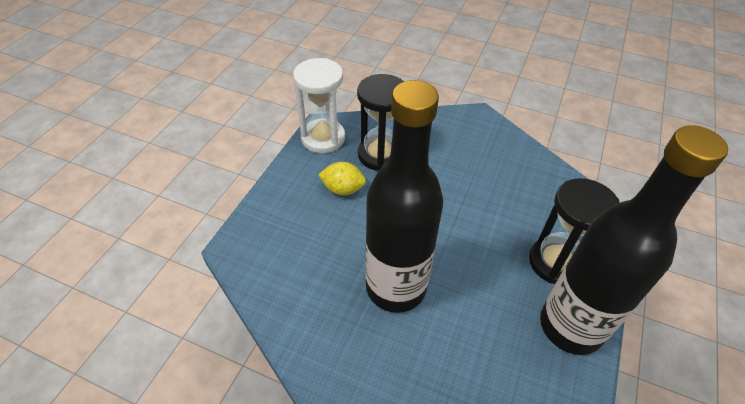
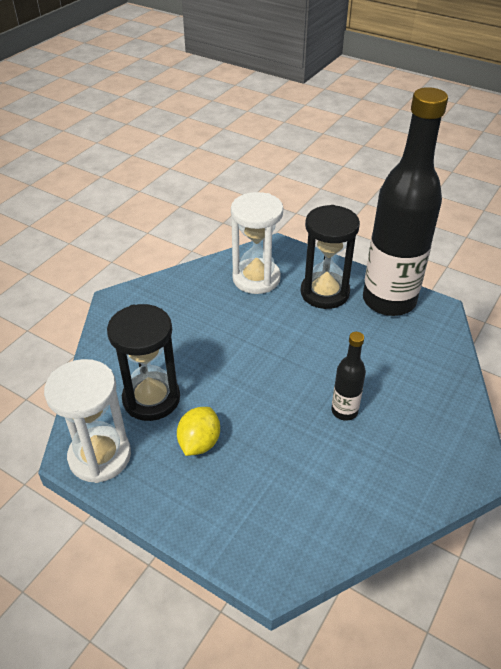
camera: 80 degrees left, 5 degrees down
black bottle [365,80,443,313] -> black bottle [332,332,366,421], size x0.42
none -> white hourglass [231,192,283,294]

